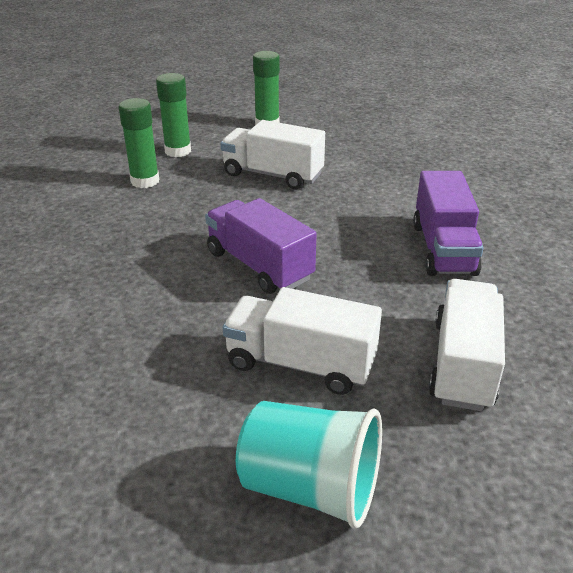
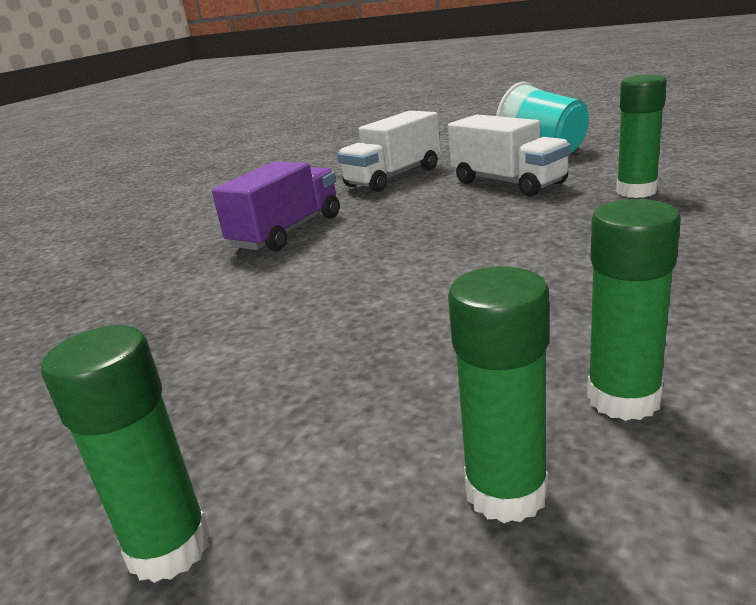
camera: 145 degrees left, 10 degrees down
purple truck [205,198,317,294] -> none
white truck [221,120,325,189] -> none
none -> green glue stick [616,75,667,198]

